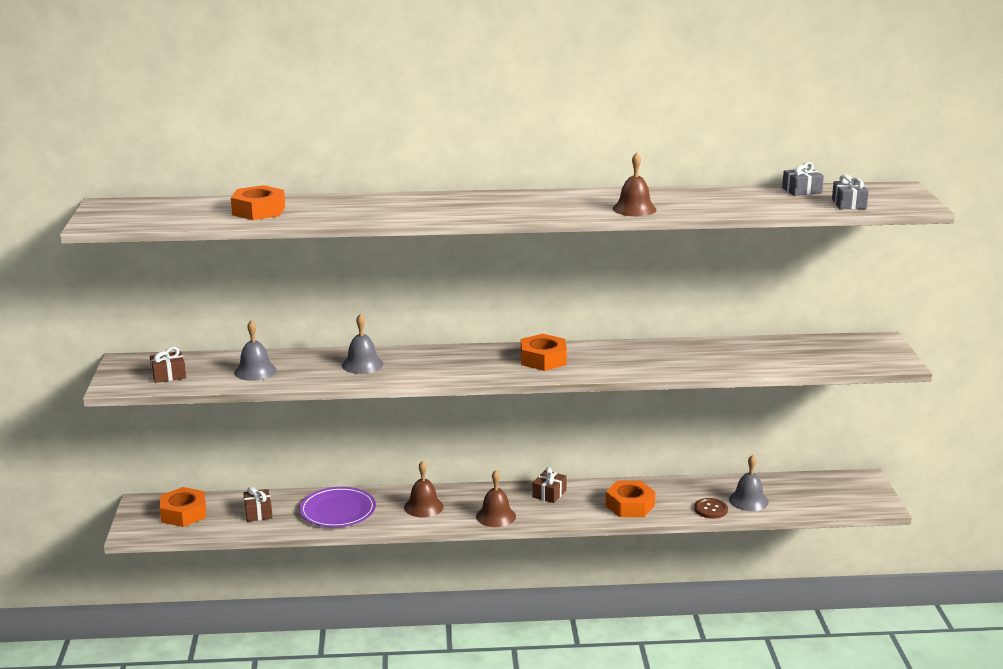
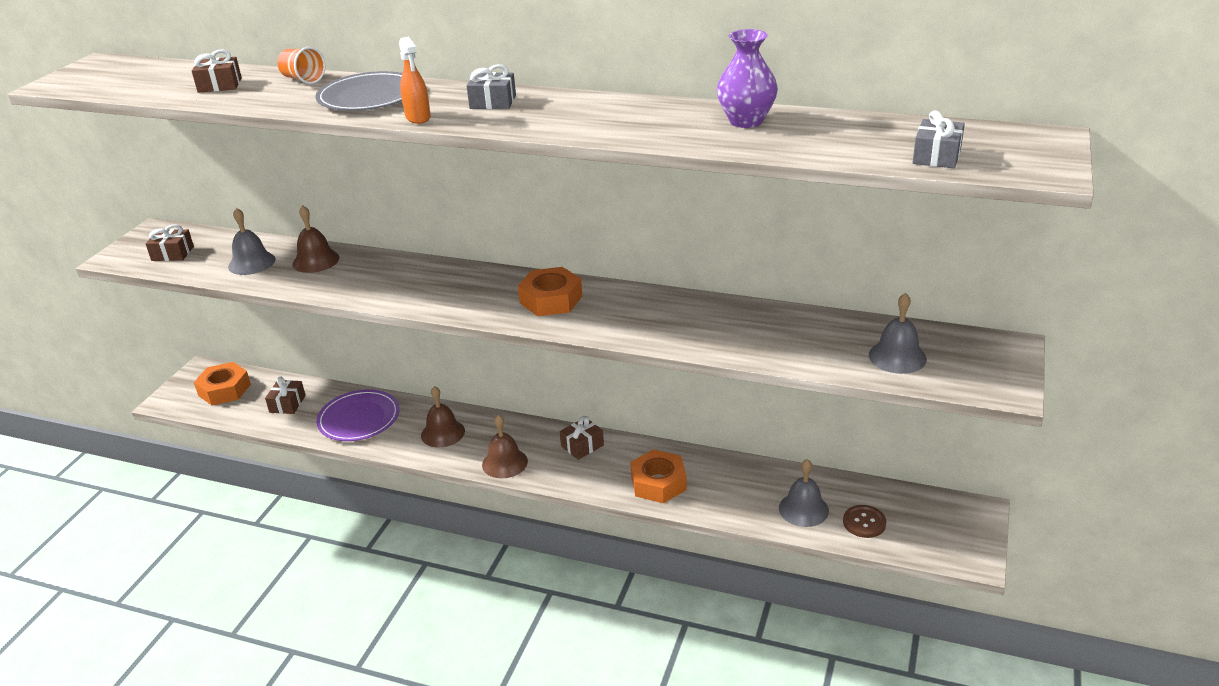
camera: 25 degrees right, 10 degrees up
orange nut [231,185,285,220] -> brown gift [192,49,242,93]
grey bell [342,314,383,374] -> grey bell moved to [869,293,927,374]
brown bell [613,153,656,216] -> brown bell moved to [292,205,339,273]
brown button [694,498,728,519] -> brown button moved to [843,505,886,538]
grey gift [782,162,824,196] -> grey gift moved to [466,64,516,109]
none -> orange cup [277,47,325,84]
none -> grey plate [315,71,402,111]
none -> orange spray bottle [399,37,431,124]
none -> purple vase [717,29,778,128]

